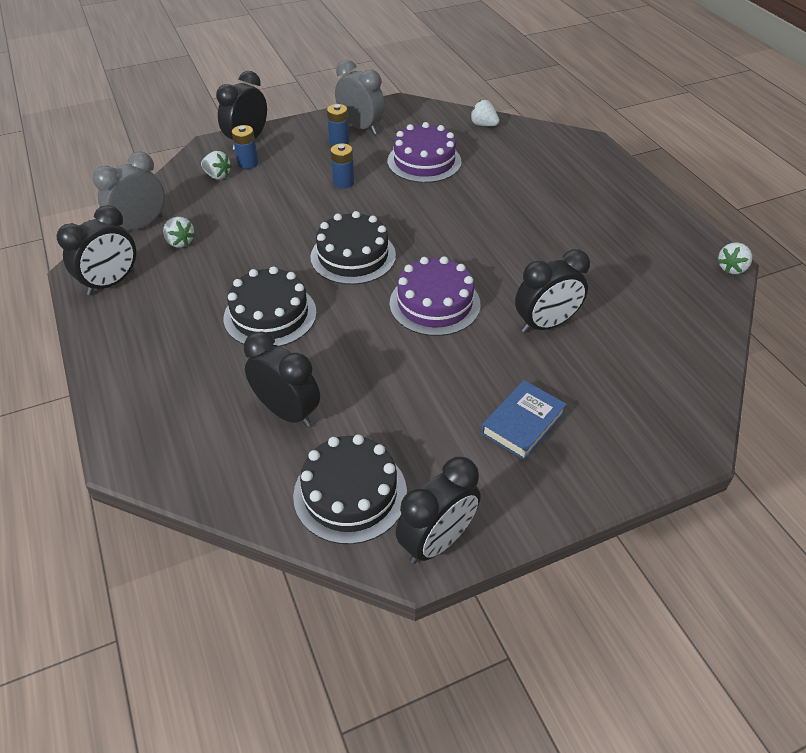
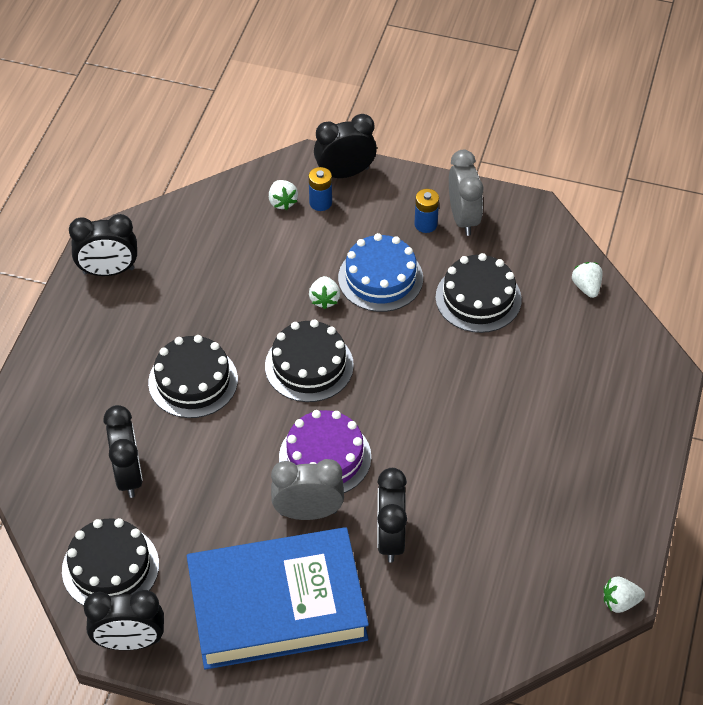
camera: 40 degrees right, 5 degrees up
grey clock [93,151,165,229] -> grey clock moved to [271,459,344,520]
white strawberry [163,217,195,248] -> white strawberry moved to [309,276,340,309]
blue battery [331,143,354,189] -> blue cake [338,233,423,312]
purple cake [388,122,462,183] -> black cake [435,253,522,333]
blue book [481,380,567,460] -> blue book [187,527,369,670], size x2.35
black clock [515,249,590,333] -> black clock turned 75 degrees clockwise [377,468,407,563]

